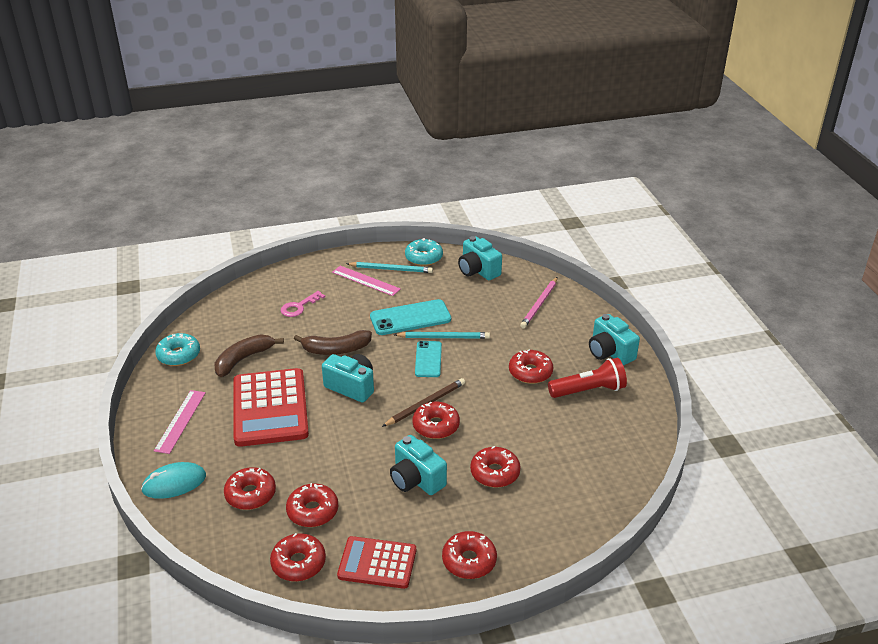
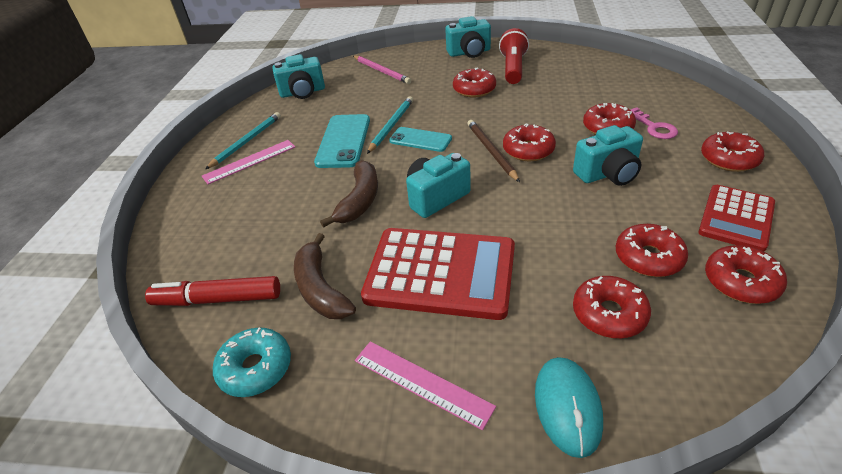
camera: 65 degrees left, 5 degrees up
pink key [281,291,325,317] -> pink key moved to [631,107,678,139]
turquoise donut [405,238,443,266] -> none
none -> red marker [145,276,280,306]

